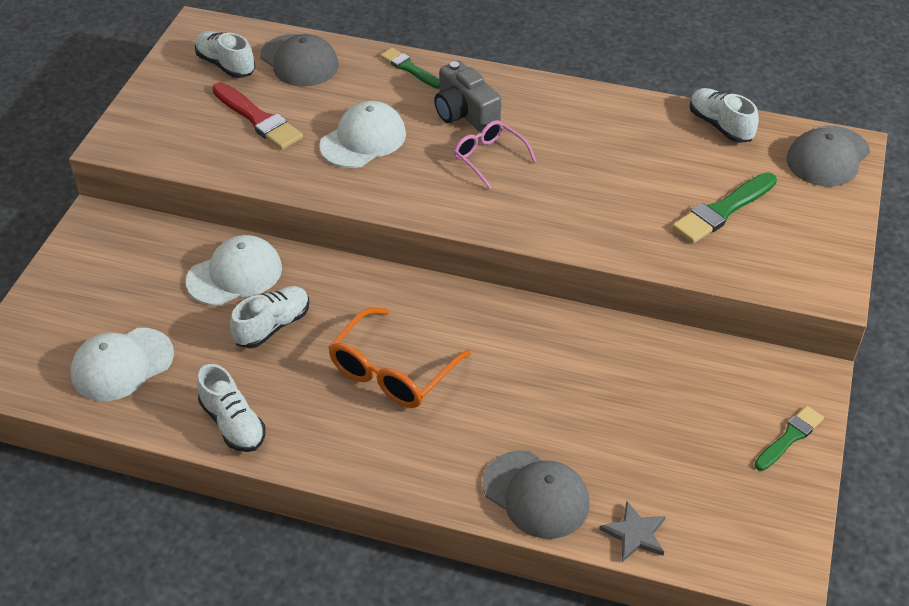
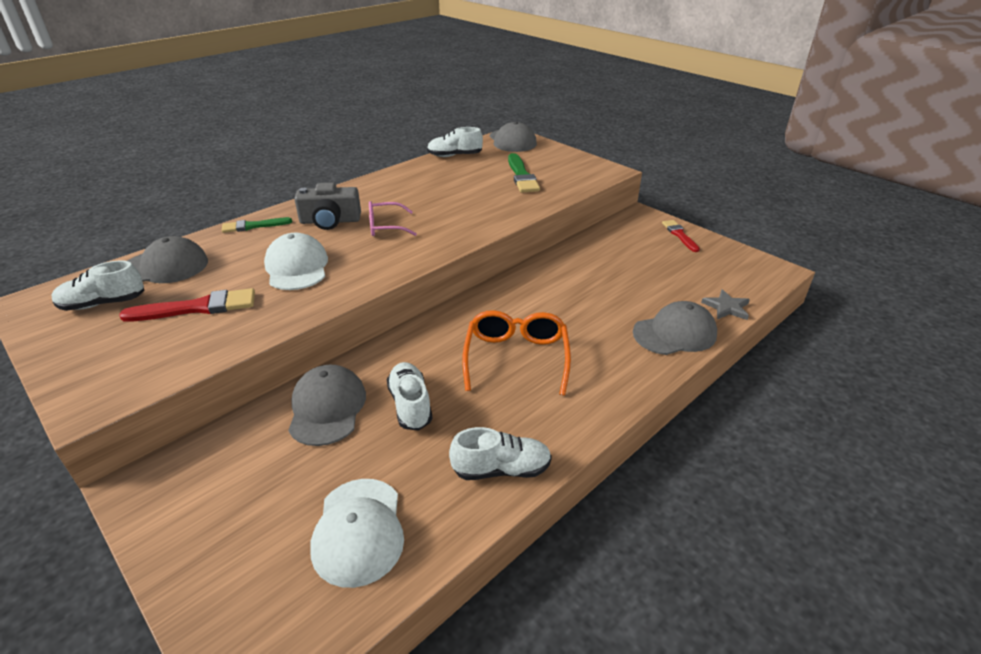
camera: 60 degrees left, 10 degrees down
white cap [186,235,282,306] -> grey cap [288,365,366,446]
orange glasses [328,308,471,408] -> orange glasses turned 150 degrees counterclockwise [462,310,571,395]
green brush [755,406,824,471] -> red brush [662,220,700,252]

